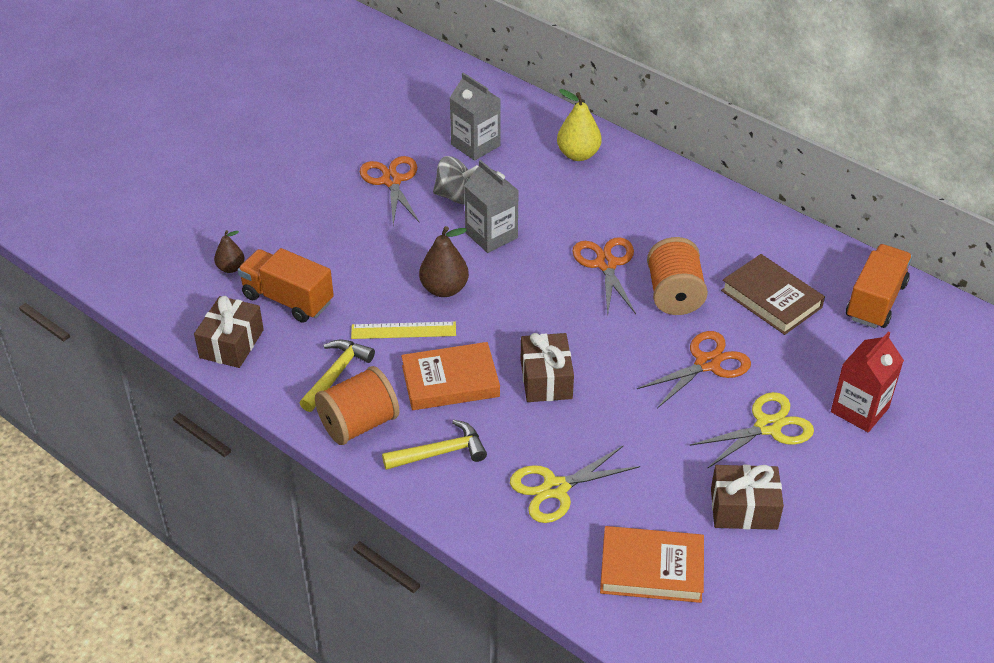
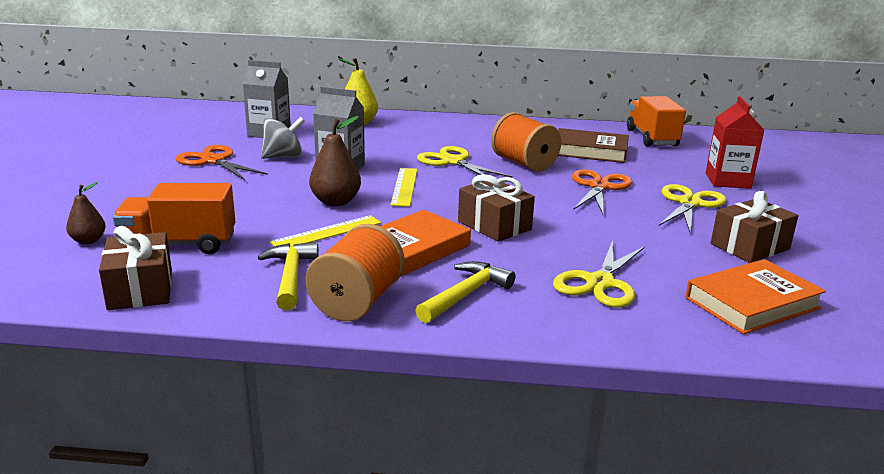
camera: 35 degrees left, 20 degrees down
orange scissors [572,237,636,315] -> yellow scissors [417,146,513,178]
none -> yellow ruler [390,168,417,207]

